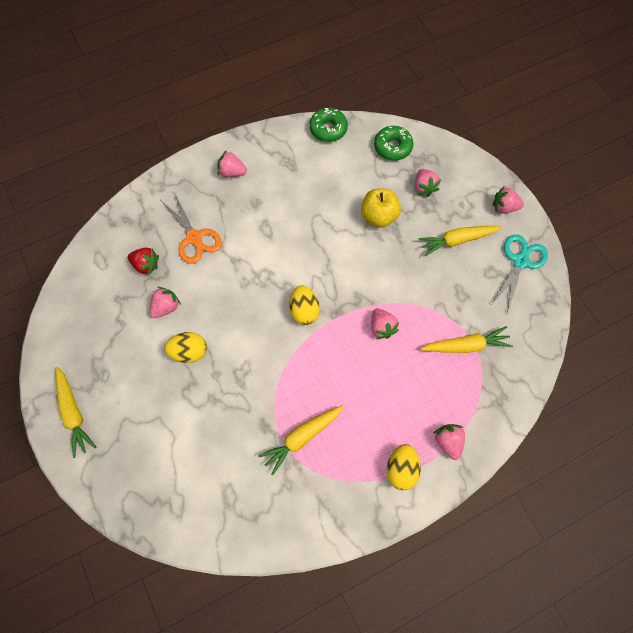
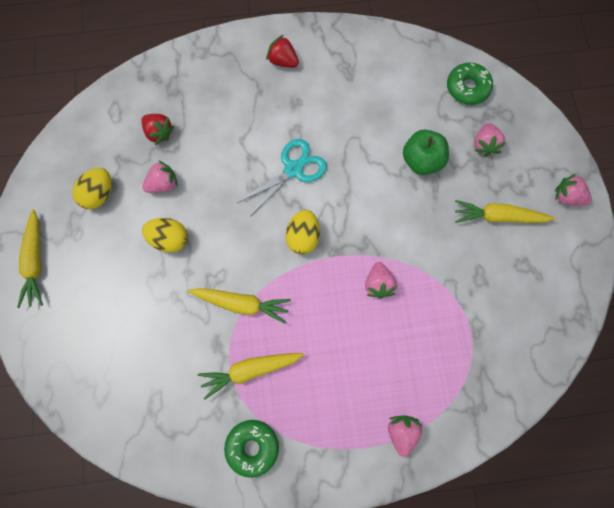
camera: 20 degrees right, 5 degrees up
orange scissors [161,192,222,264] -> none
pink strawberry [218,150,247,177] -> red strawberry [266,35,299,68]
green donut [309,108,348,142] -> green donut moved to [224,420,279,478]
yellow apple [361,189,401,228] -> green apple [403,130,449,175]
yellow egg [386,444,421,490] -> yellow egg moved to [72,168,111,209]
yellow carrot [420,326,513,353] -> yellow carrot moved to [188,288,291,324]
turquoise scissors [492,234,548,313] -> turquoise scissors moved to [237,139,327,215]

